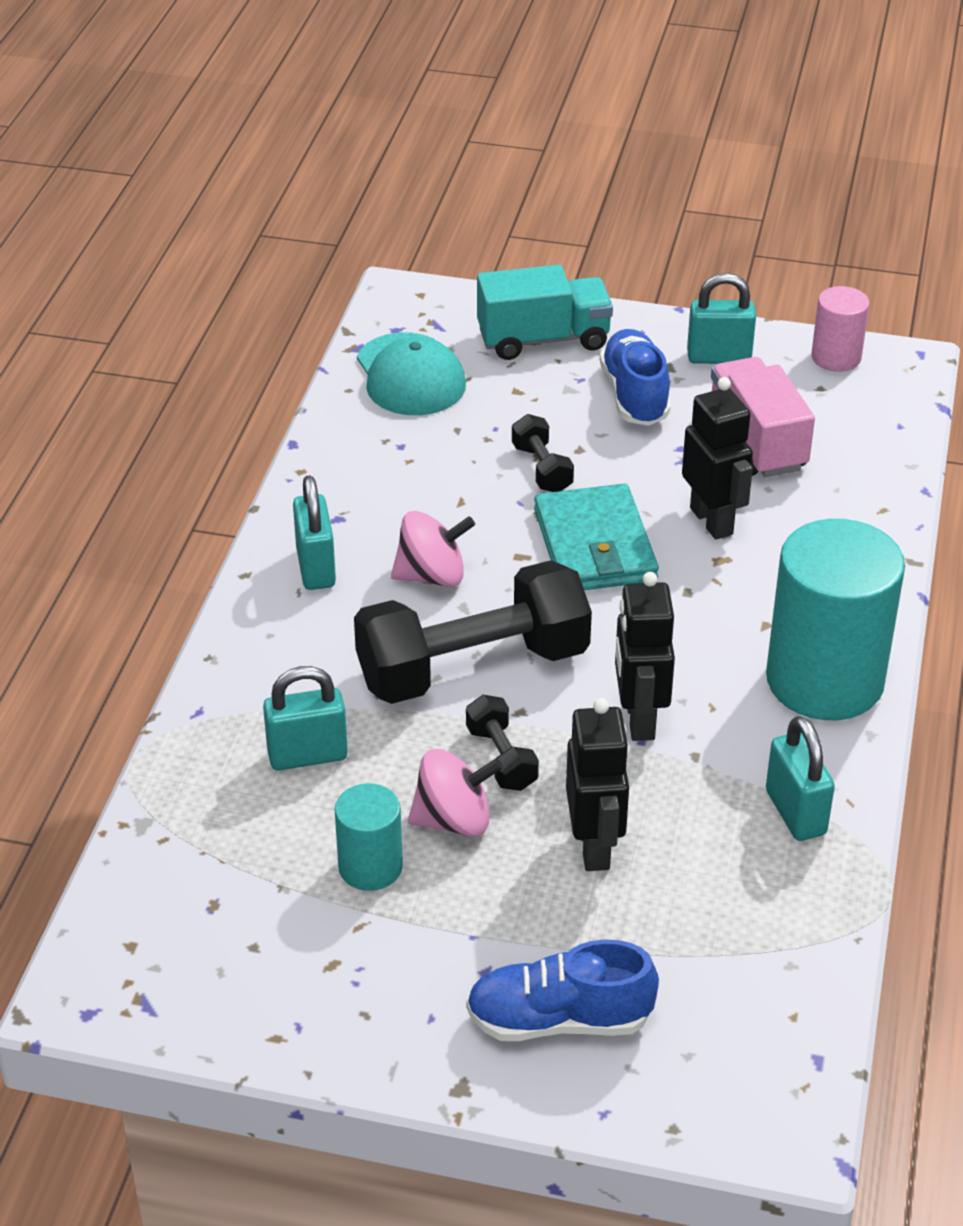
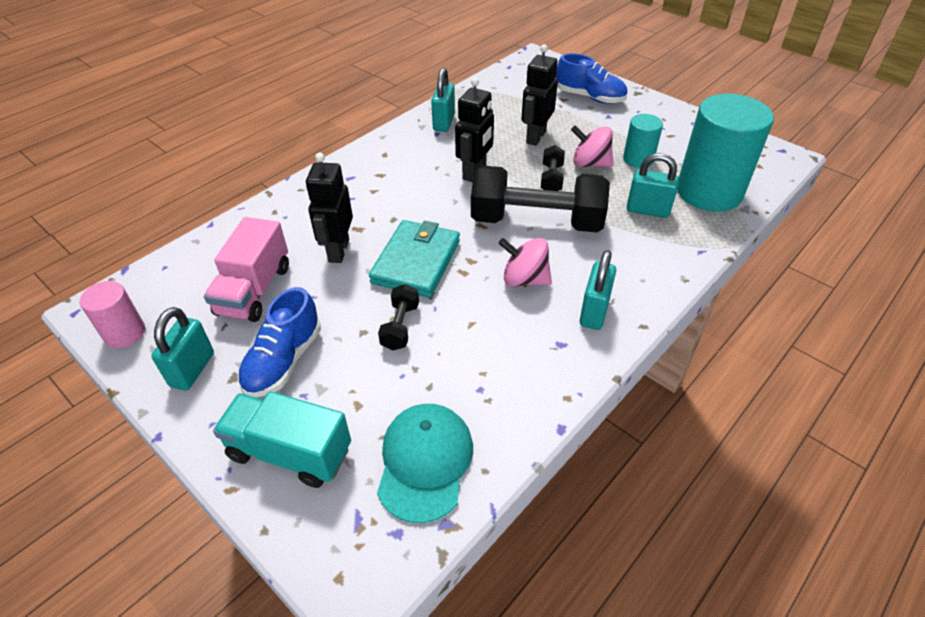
camera: 150 degrees left, 5 degrees up
turquoise padlock [687,273,756,364] -> turquoise padlock turned 75 degrees clockwise [151,307,214,390]
turquoise cylinder [766,519,905,720] -> turquoise cylinder moved to [677,94,774,212]

